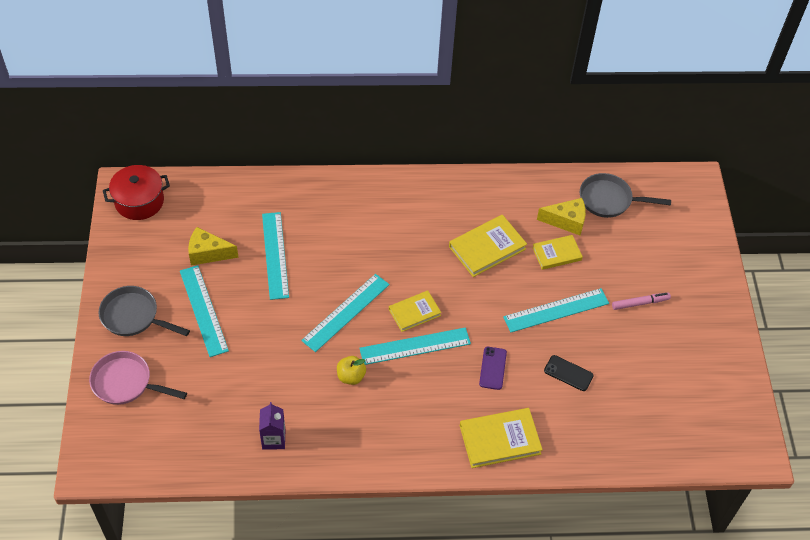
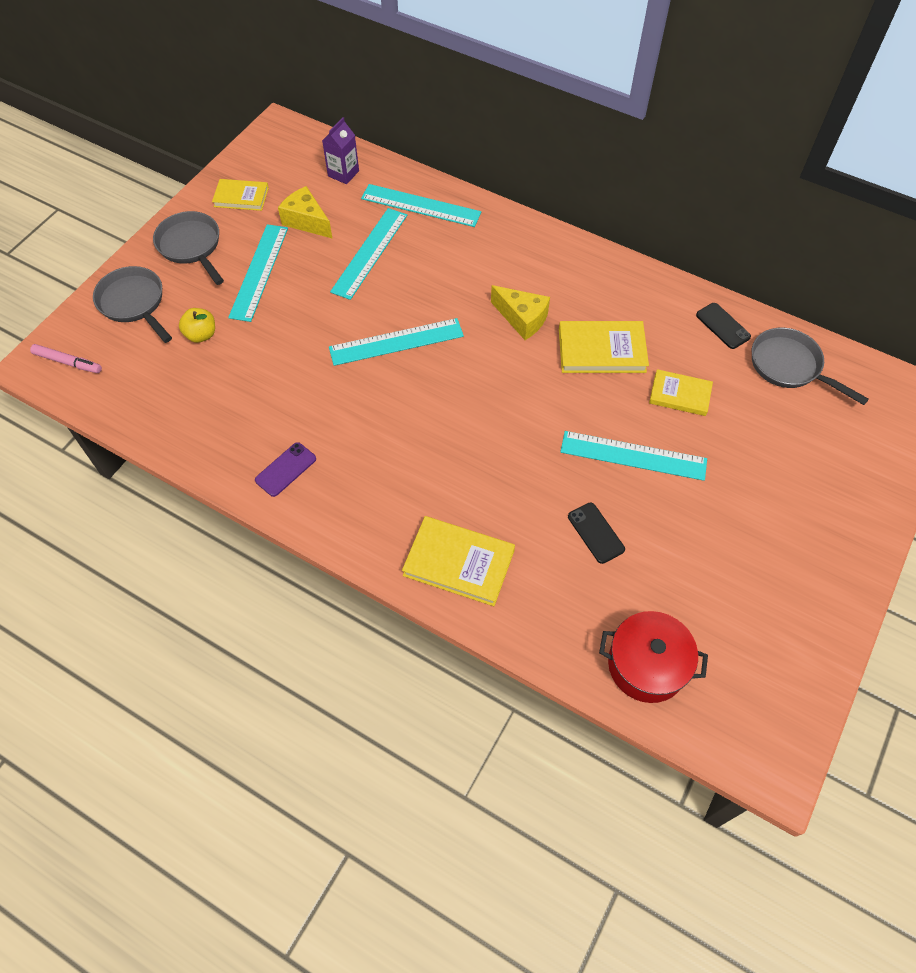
camera: 35 degrees right, 5 degrees up
pink pan [89,351,187,405] -> grey pan [93,266,172,343]
red pot [103,165,170,220] -> red pot moved to [599,611,708,703]
purple carton [259,402,285,450] -> purple carton moved to [322,117,359,184]
yellow apple [337,356,366,385] -> yellow apple moved to [179,308,215,343]
turquoise ruler [359,327,471,365] -> turquoise ruler moved to [361,184,481,227]
yellow book [389,291,441,332] -> yellow book moved to [212,179,269,211]
purple phone [479,347,507,390] -> purple phone moved to [255,442,316,497]
yellow cheese [537,198,586,235] -> yellow cheese moved to [491,285,550,340]
pink marker [612,293,671,310] -> pink marker moved to [30,344,102,373]
none -> black phone [696,303,751,349]

